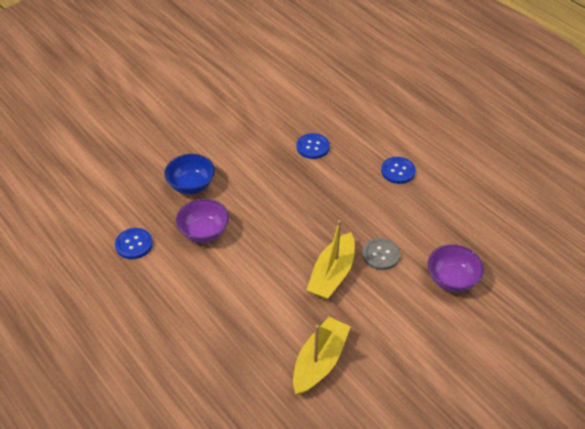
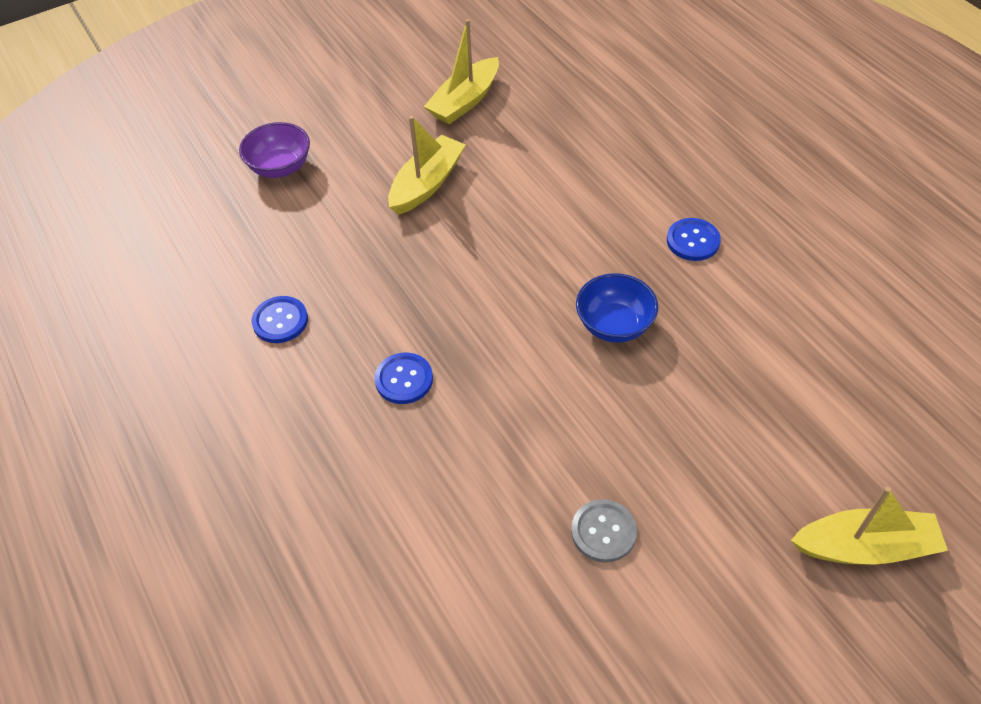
camera: 170 degrees left, 5 degrees up
purple bowl [176,199,229,243] -> none
grey button [362,238,400,270] -> grey button moved to [571,499,637,563]
none -> yellow boat [791,487,948,565]

